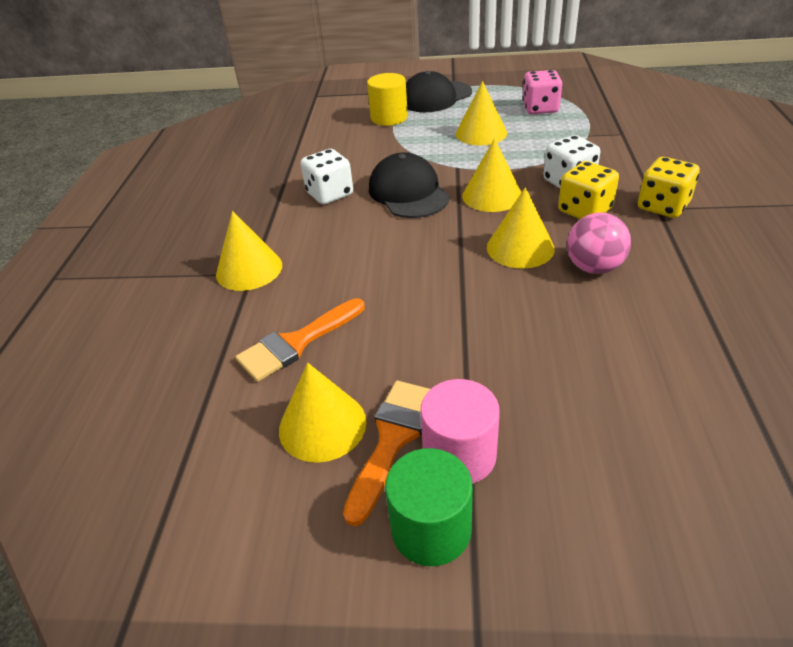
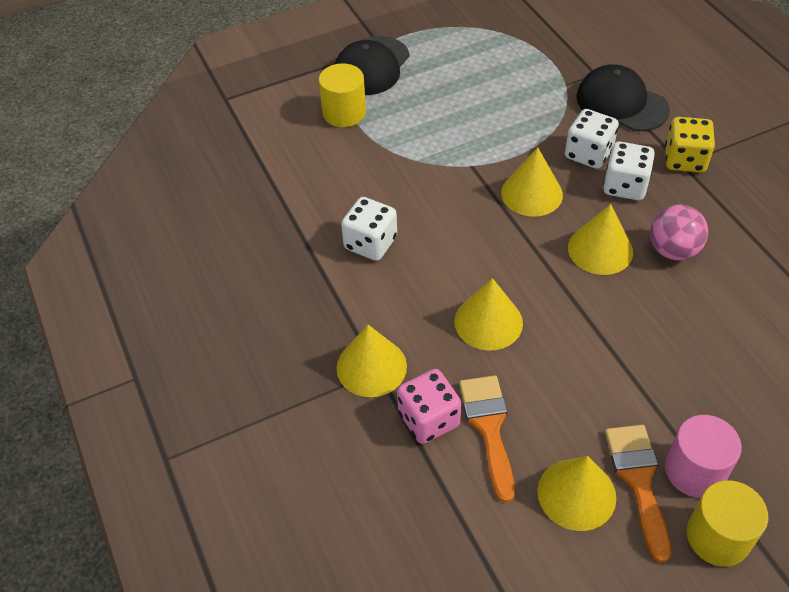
camera: 30 degrees left, 10 degrees up
orange brush [235,298,365,382] -> orange brush turned 150 degrees clockwise [459,375,515,503]
black cap [369,152,450,218] -> black cap moved to [576,64,670,131]
green cylinder [385,448,473,566] -> yellow cylinder [687,480,768,567]
yellow cone [456,81,507,145] -> yellow cone moved to [454,278,523,350]
pink dice [522,70,563,114] -> pink dice moved to [397,369,462,444]
yellow dice [558,161,619,219] -> white dice [603,142,655,200]

